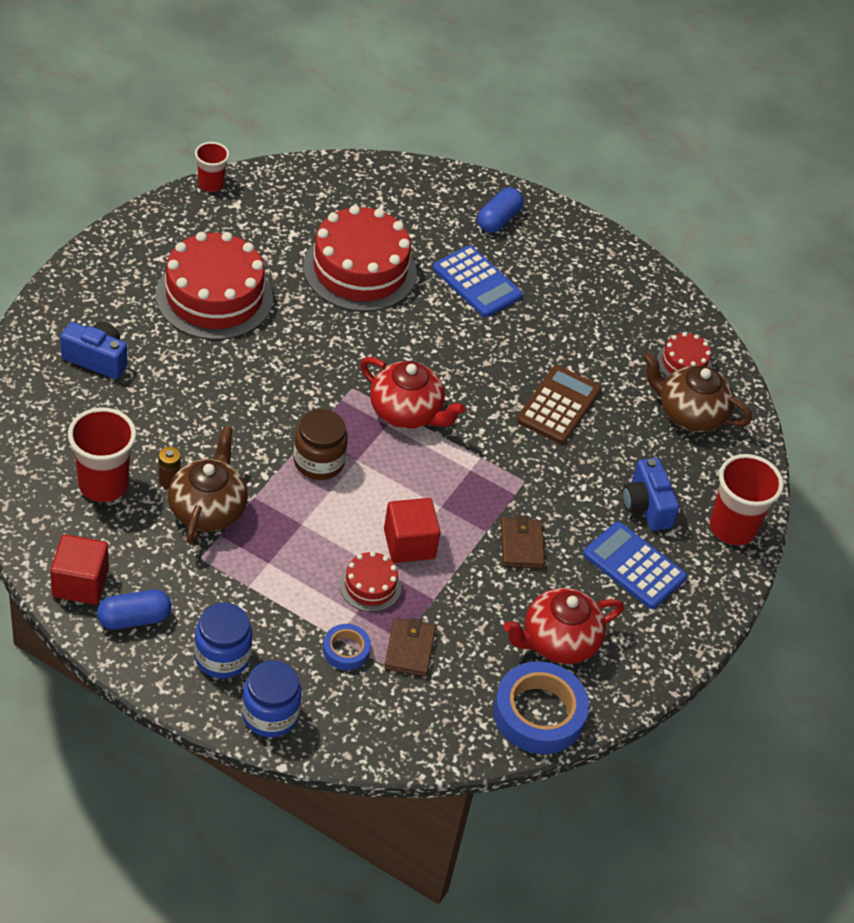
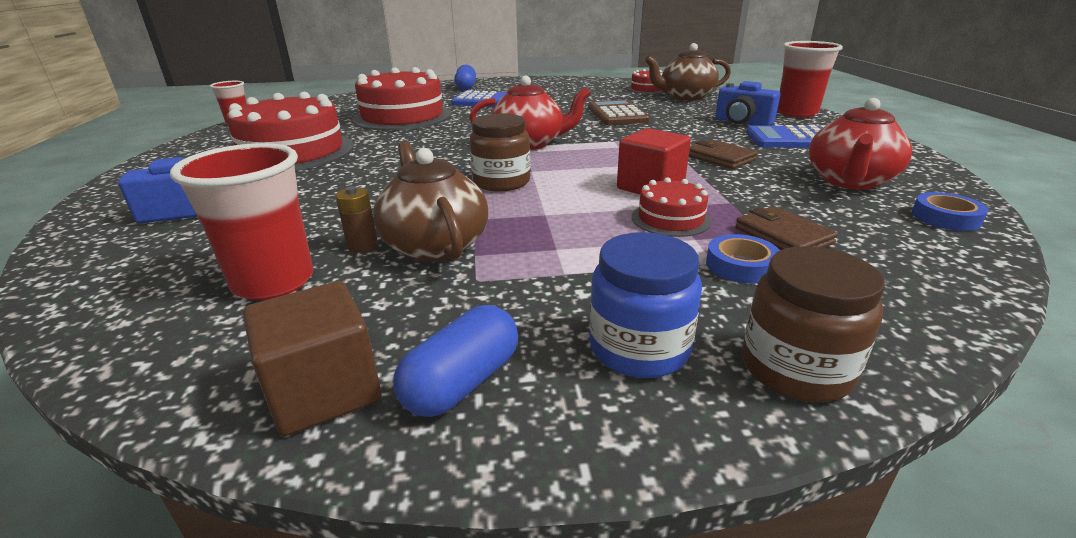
camera: 30 degrees left, 20 degrees down
red cube [50,534,109,605] -> brown cube [243,281,381,436]
blue jar [242,660,302,737] -> brown jar [742,246,885,402]
blue tape [494,661,589,754] -> blue tape [912,192,988,231], size x0.52

